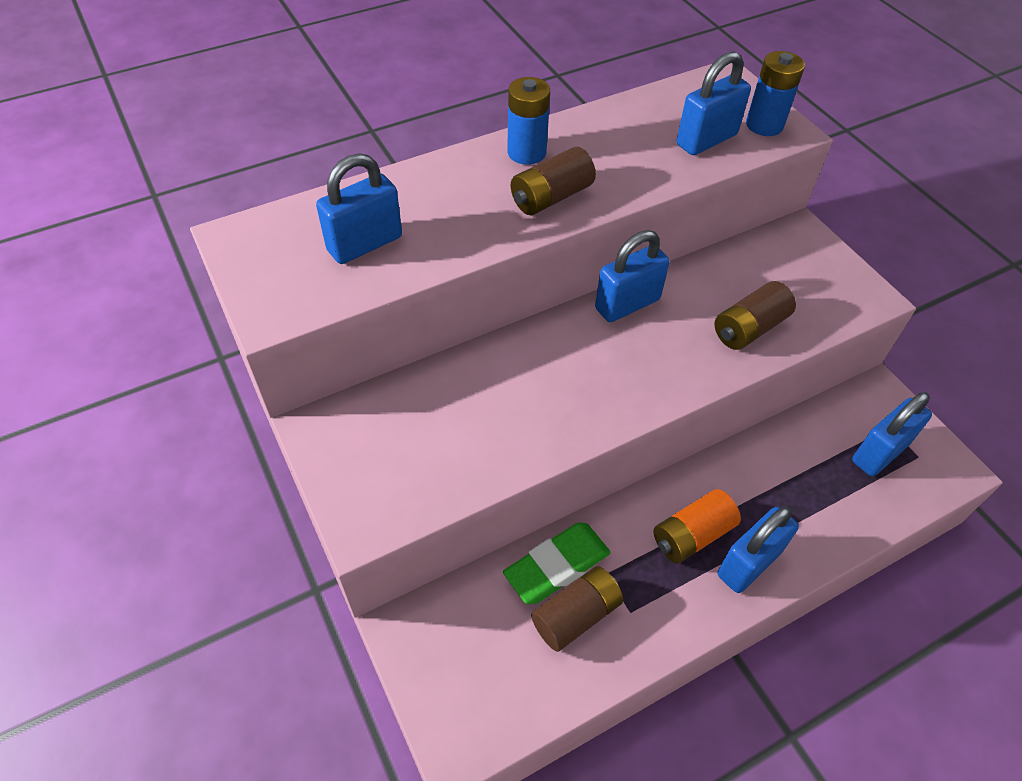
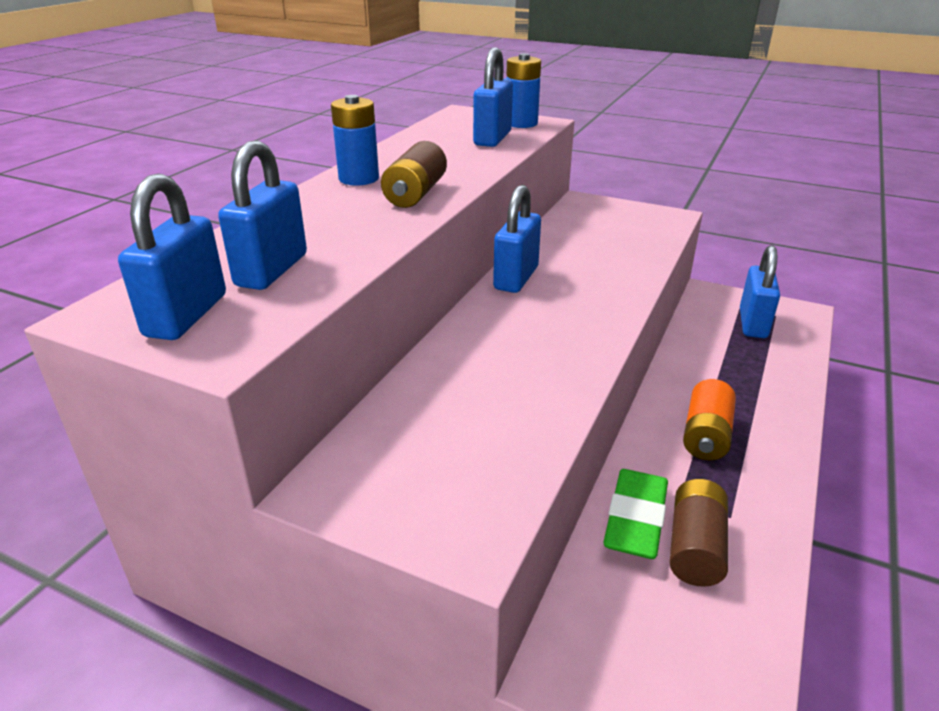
camera: 35 degrees left, 20 degrees down
brown battery [715,281,796,350] -> none
blue padlock [718,506,799,593] -> blue padlock moved to [118,174,226,340]

